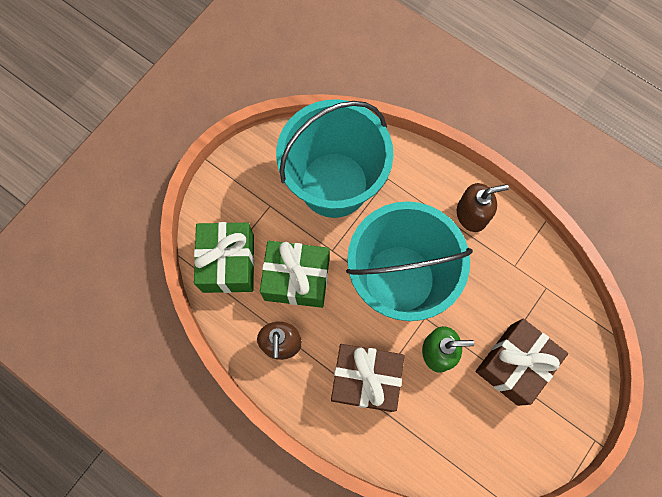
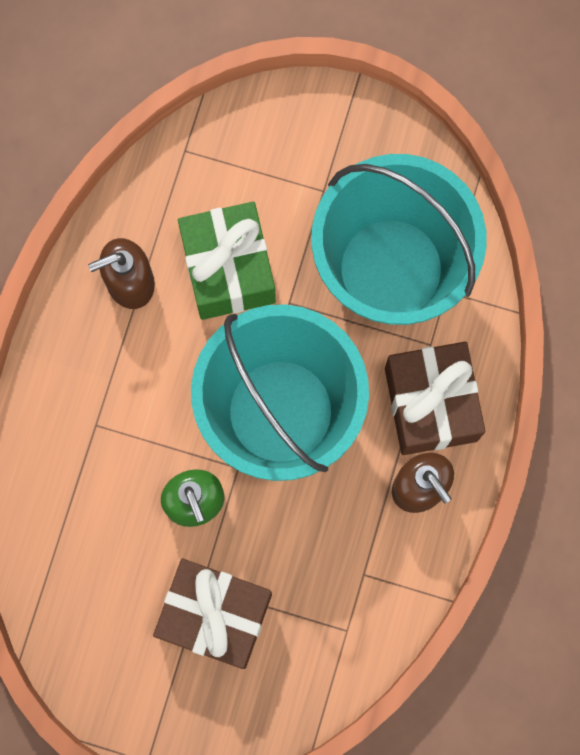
camera: 70 degrees right, 5 degrees up
green gift [194,222,254,293] -> none
brown gift [331,344,405,412] -> brown gift moved to [385,342,485,455]

